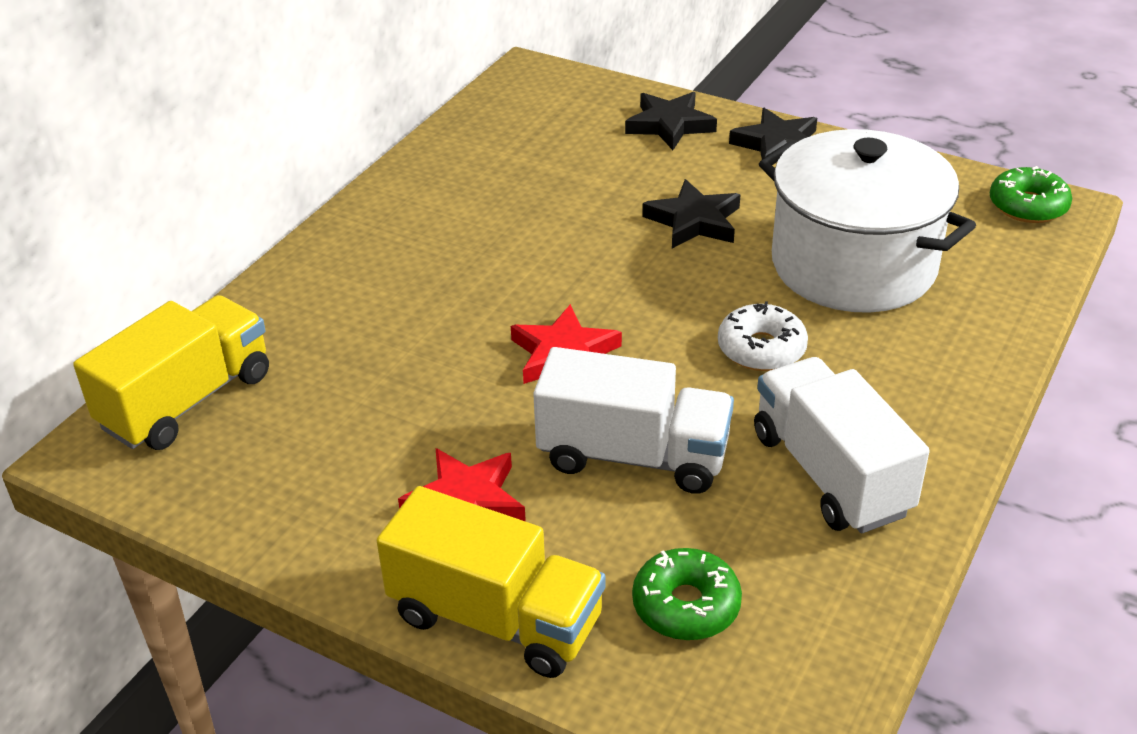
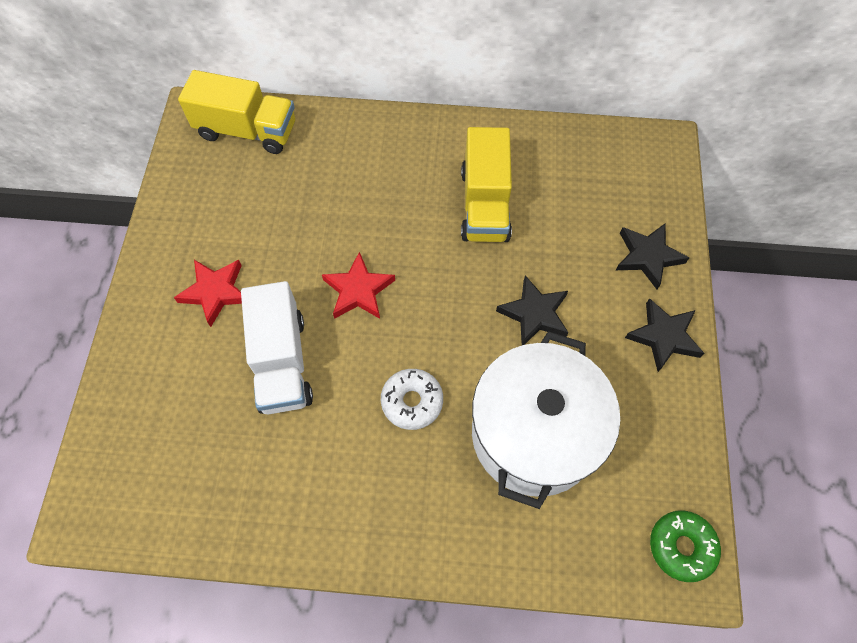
camera: 65 degrees right, 25 degrees up
yellow truck [377,486,606,678] -> yellow truck moved to [461,127,512,242]
green donut [632,548,742,640] -> none
white truck [754,357,930,533] -> none

